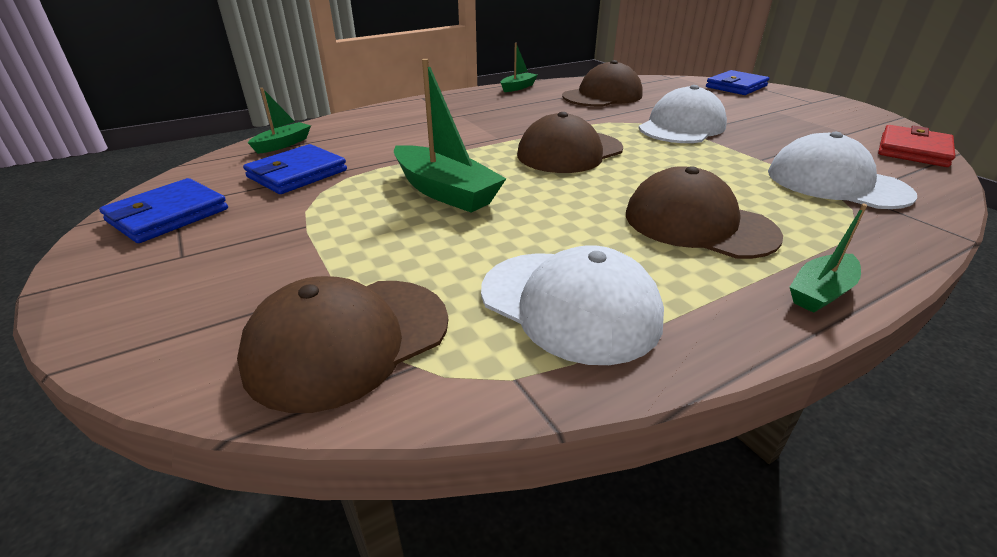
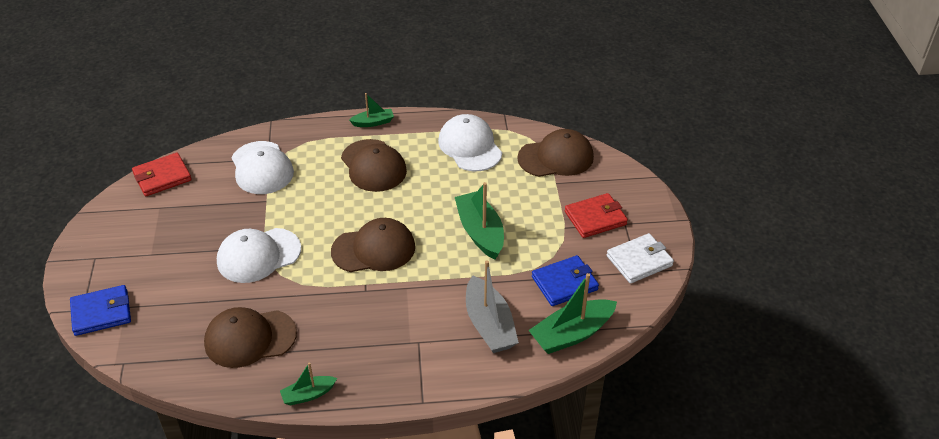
camera: 155 degrees left, 10 degrees up
blue wallet [99,178,228,243] -> white wallet [607,233,674,284]
green boat [248,88,311,154] -> green boat [528,273,617,354], size x1.79
none -> grey boat [466,260,519,353]
none -> red wallet [565,193,628,238]

